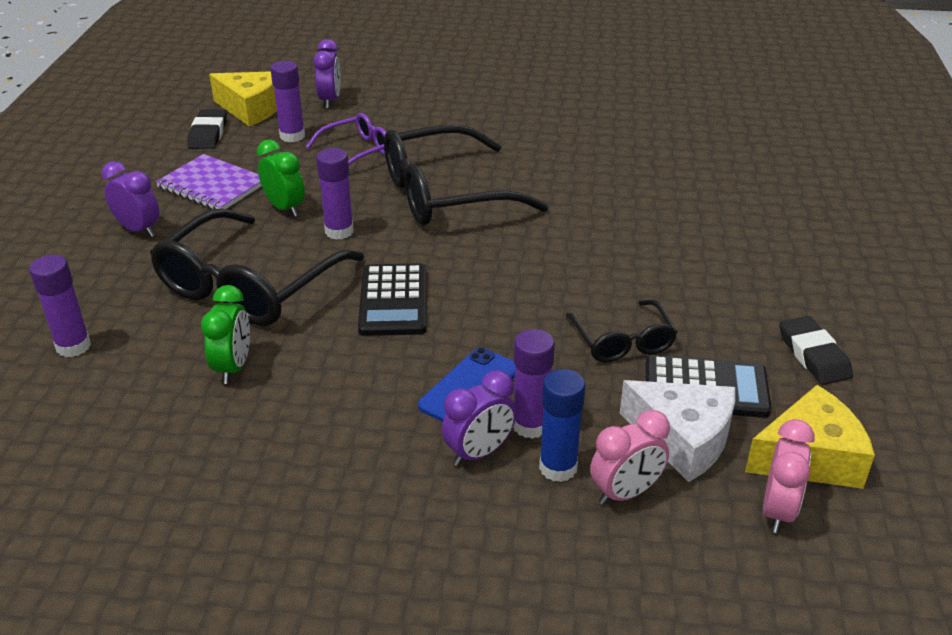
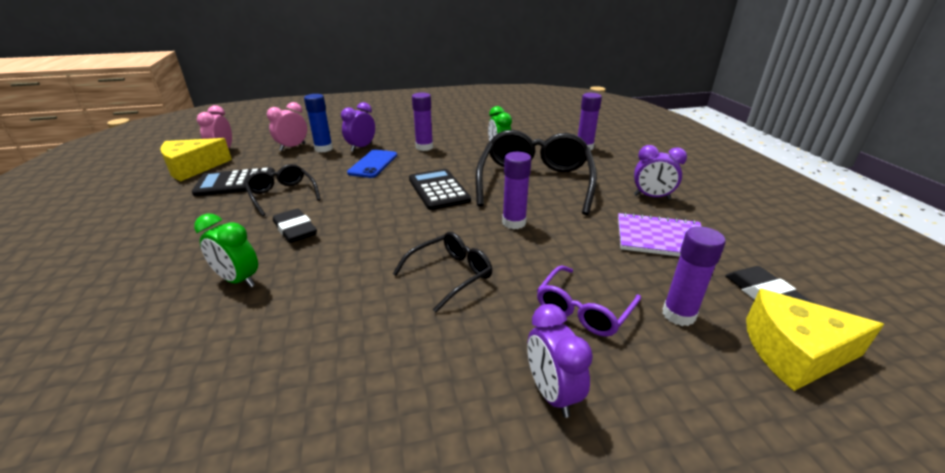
camera: 160 degrees right, 5 degrees down
green clock [257,139,305,217] -> green clock moved to [194,214,258,287]
purple clock [313,39,341,109] -> purple clock moved to [527,304,593,418]
black glasses [384,124,548,226] -> black glasses [393,232,492,312], size x0.53
purple glue stick [513,329,555,439] -> purple glue stick moved to [412,93,433,151]
white cheese [620,380,735,482] -> none
black eraser [780,316,853,385] -> black eraser moved to [273,208,317,243]

